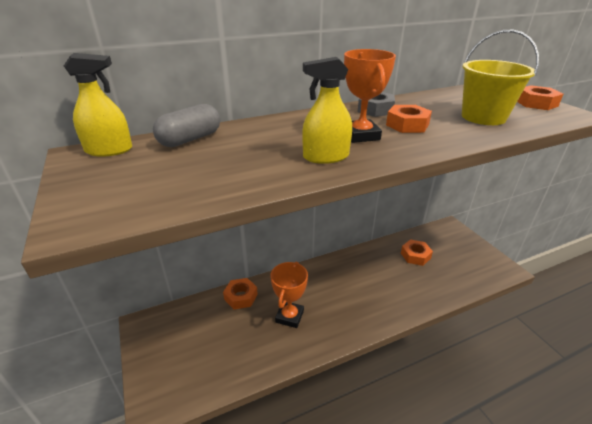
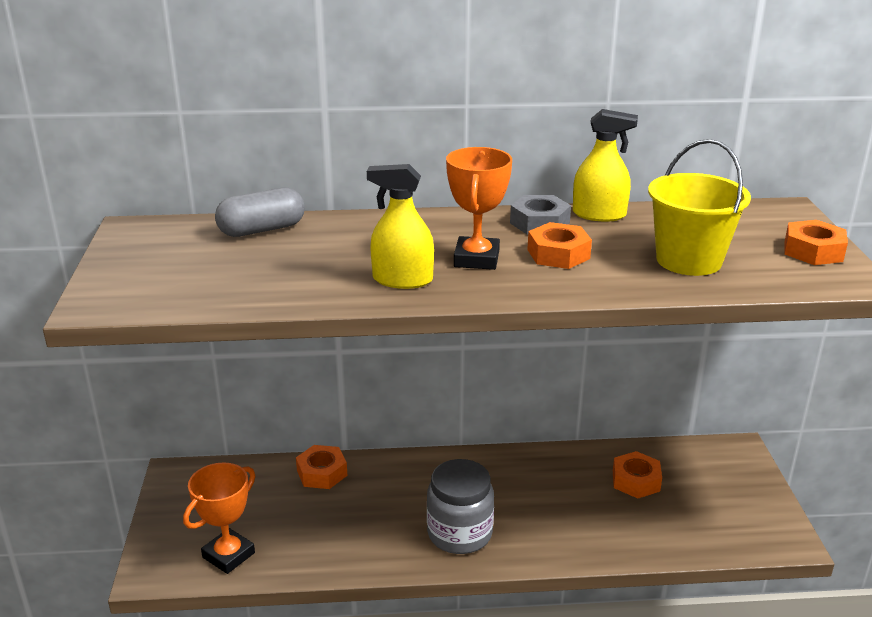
camera: 20 degrees right, 5 degrees down
yellow spray bottle [64,53,132,157] -> yellow spray bottle moved to [573,109,638,222]
orange trophy [270,262,308,328] -> orange trophy moved to [183,462,255,574]
none -> grey jar [427,459,494,554]

